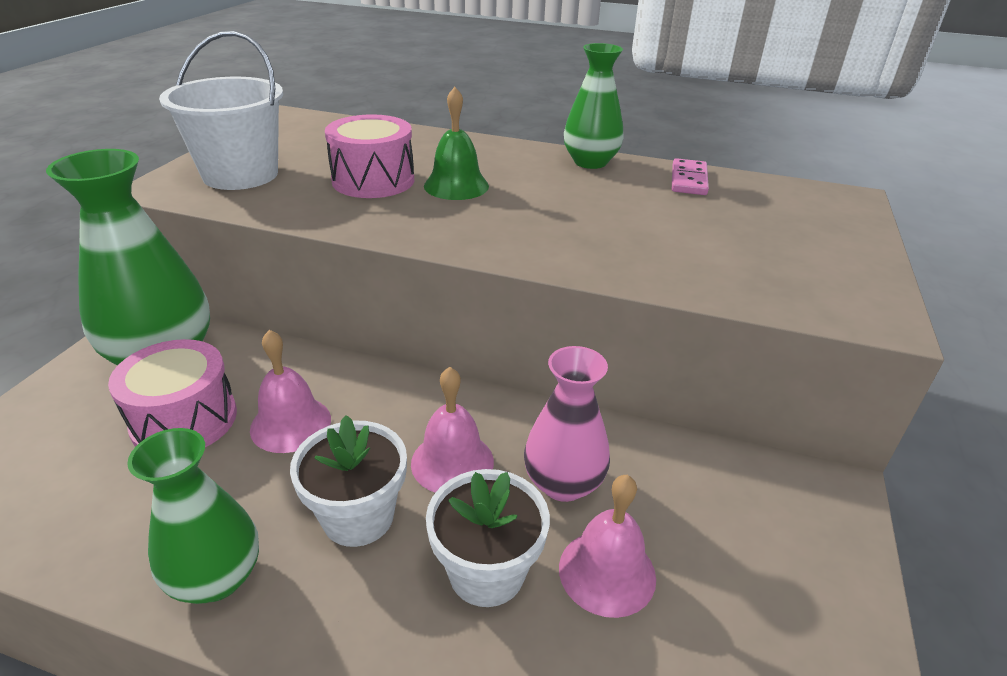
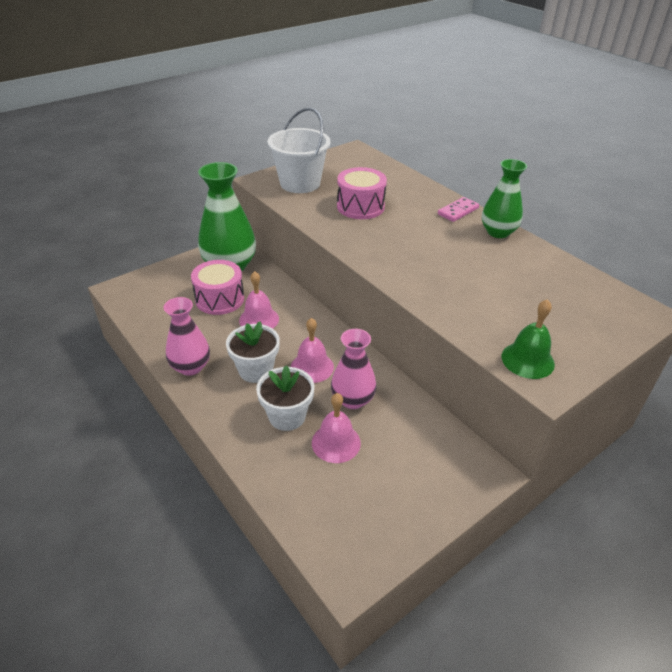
camera: 35 degrees right, 5 degrees up
green vase [127,428,259,604] -> pink vase [164,297,210,376]
green bell [424,87,489,200] -> green bell moved to [502,299,555,379]
pink domino [672,158,709,195] -> pink domino moved to [438,197,479,222]

